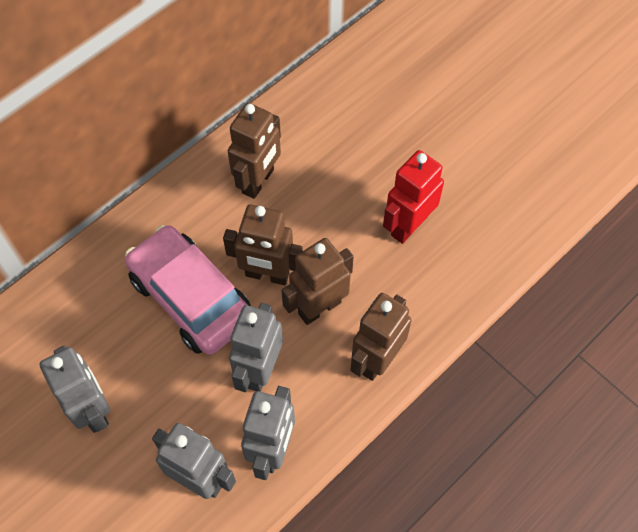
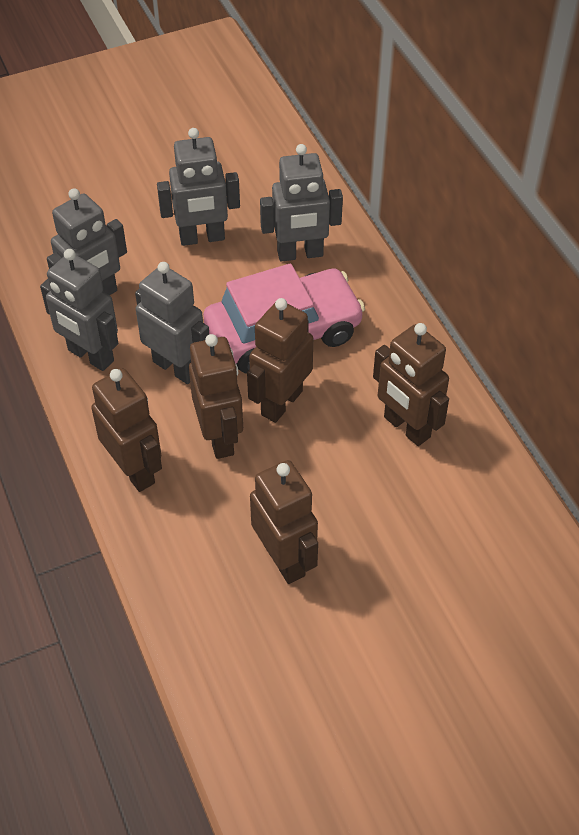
camera: 110 degrees right, 10 degrees down
red robot [383,150,444,244] -> brown robot [250,460,318,584]
none -> grey robot [260,144,343,262]

